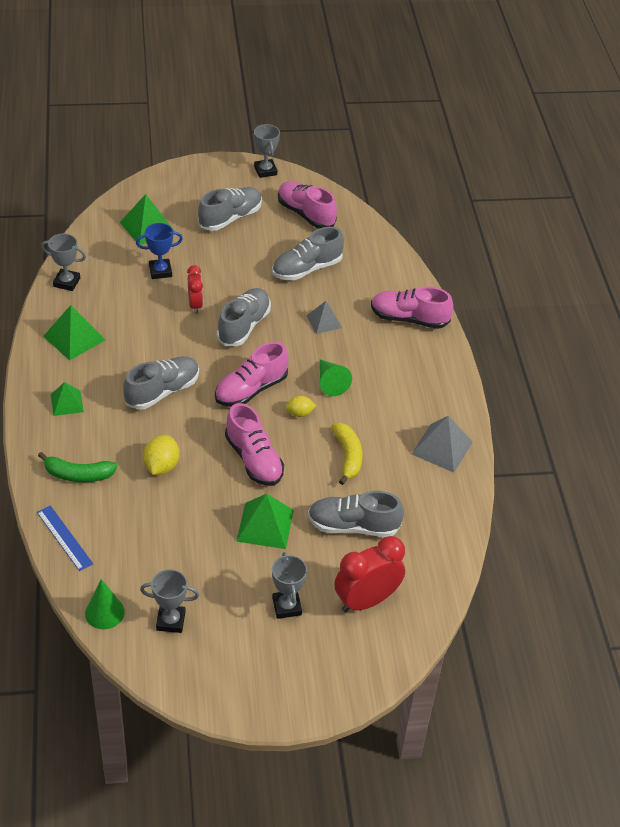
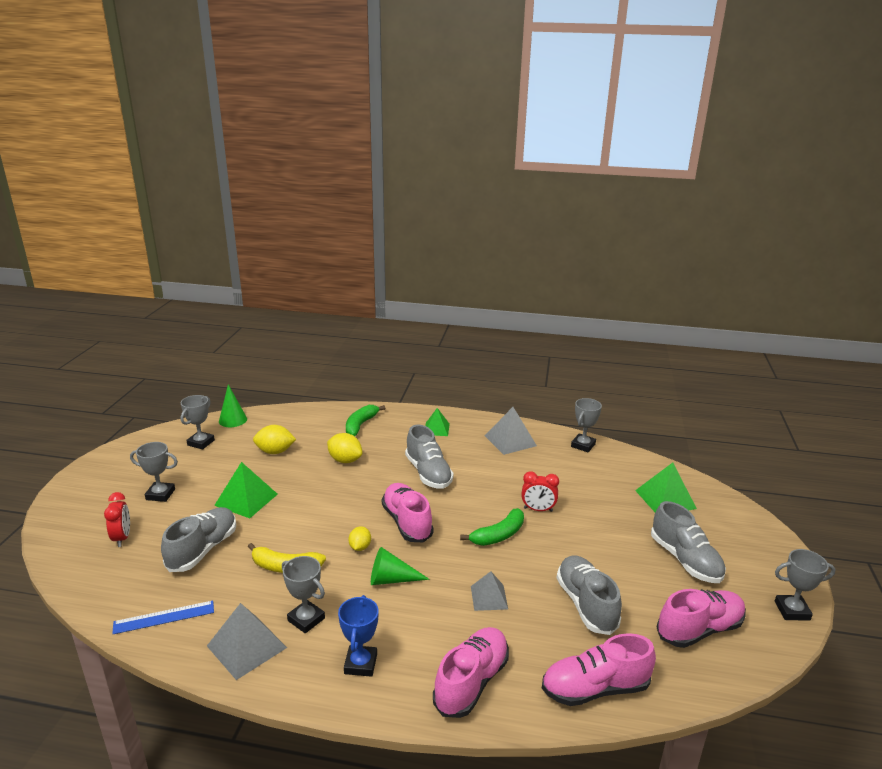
camera: 110 degrees right, 20 degrees down
blue ruler [37,505,93,571] -> blue ruler moved to [112,601,214,634]
green pyramid [43,305,105,360] -> grey pyramid [485,407,537,455]
blue trophy [136,223,183,279] -> blue trophy moved to [338,595,379,677]
grey shoe [217,288,271,346] -> green banana [460,508,524,546]
pink shoe [225,403,284,486] -> pink shoe moved to [542,633,656,706]
red clock [334,536,405,613] -> red clock [104,492,130,547], size x0.59
none -> yellow lemon [253,425,296,454]
none -> grey trophy [282,556,325,634]

